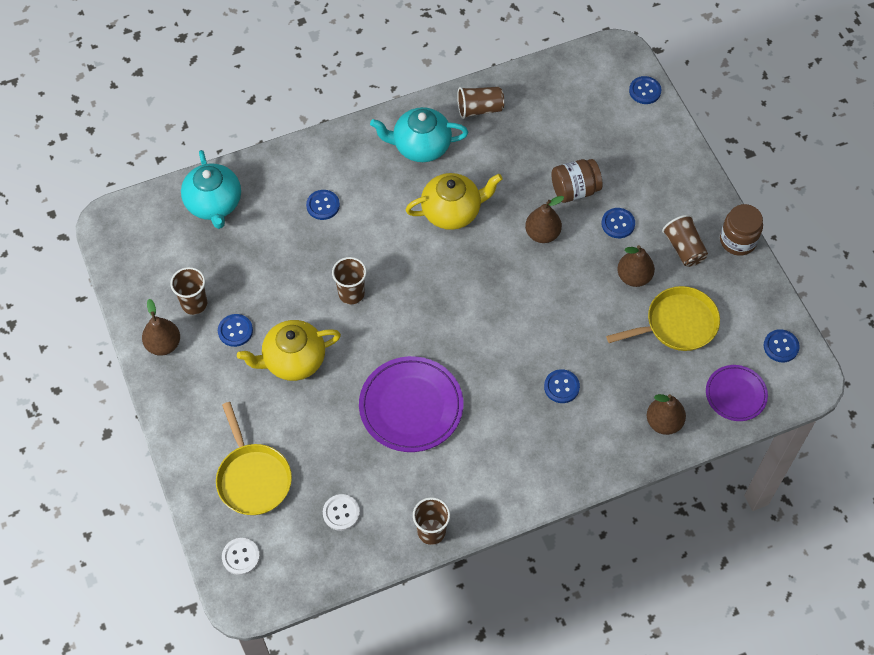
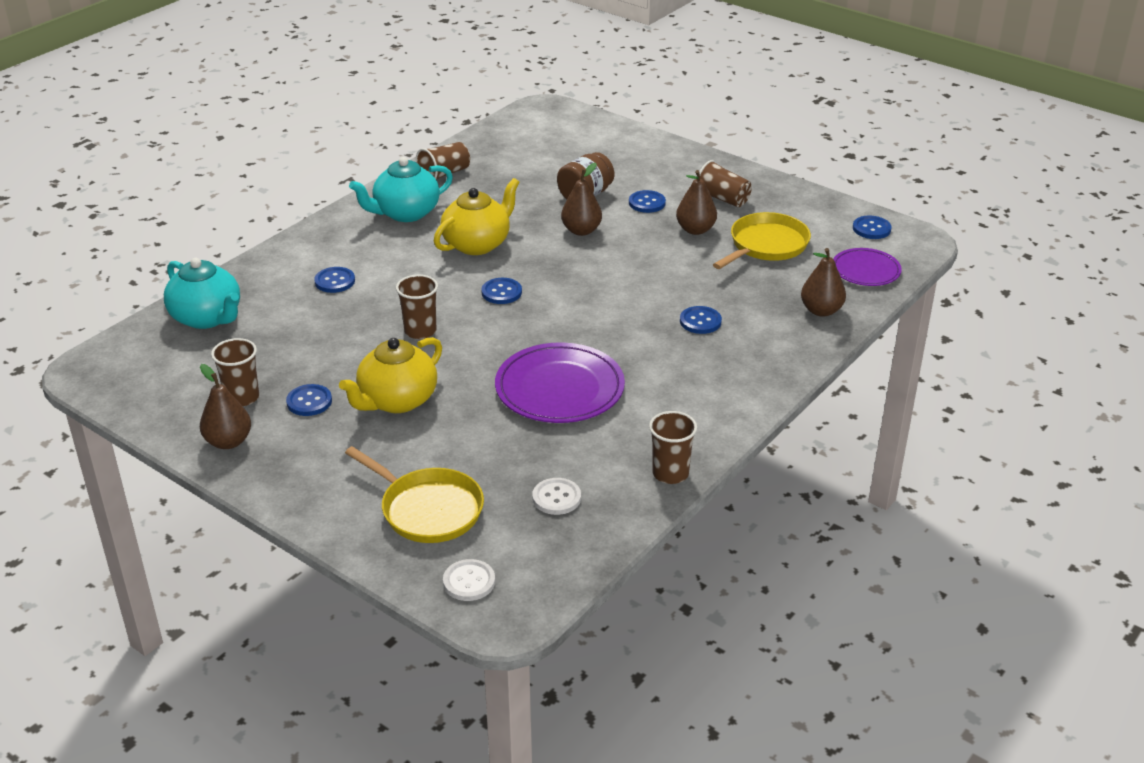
camera: 30 degrees left, 25 degrees down
blue button [629,76,661,104] -> blue button moved to [481,278,522,304]
brown jar [720,204,763,256] -> none

